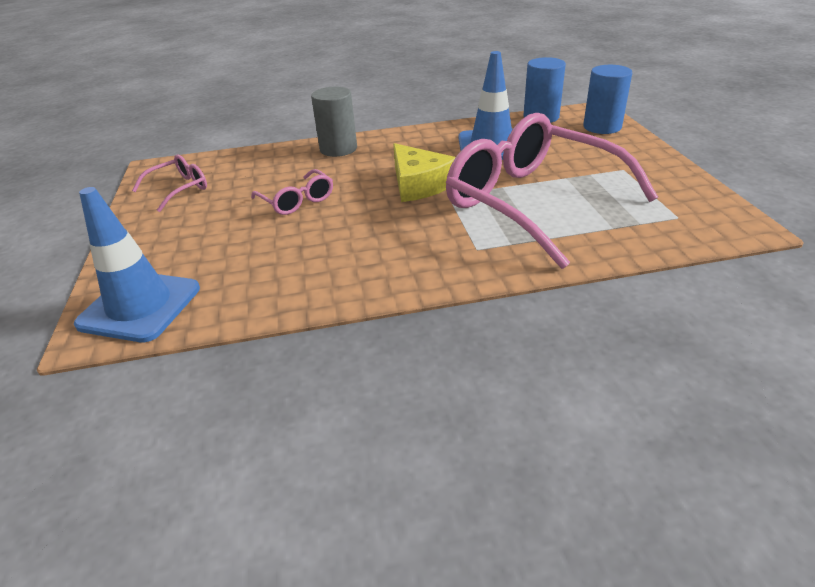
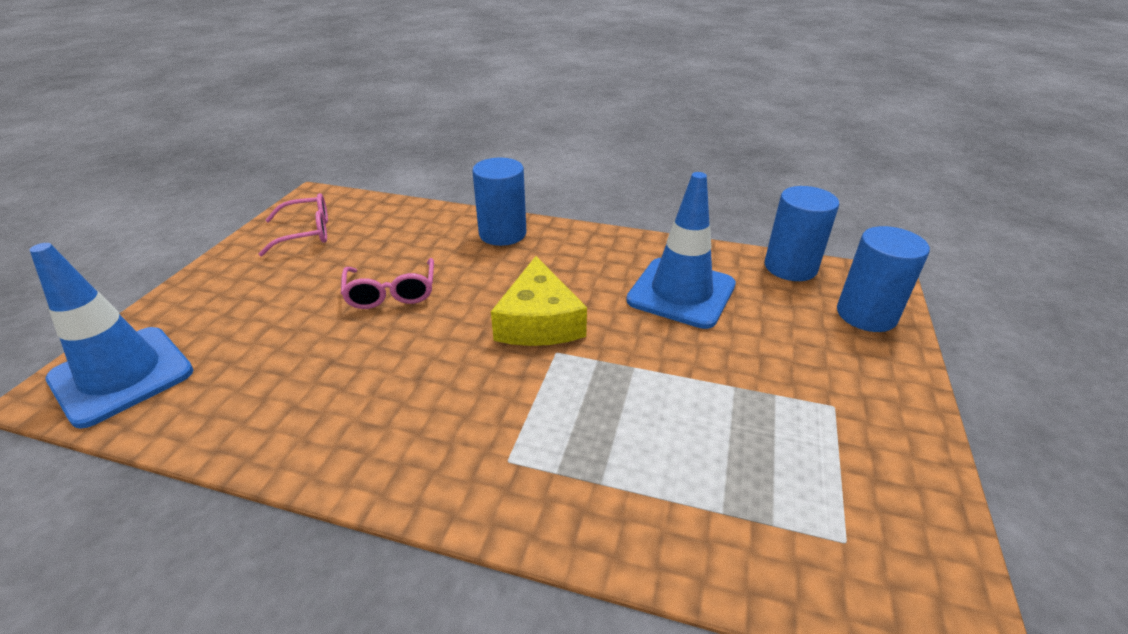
camera: 25 degrees right, 0 degrees up
grey cylinder [311,87,357,157] -> blue cylinder [472,158,526,246]
pink glasses [446,113,658,269] -> none

